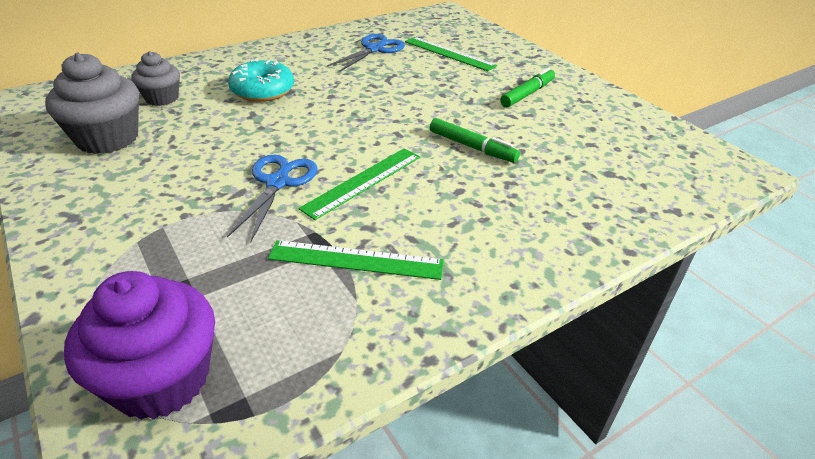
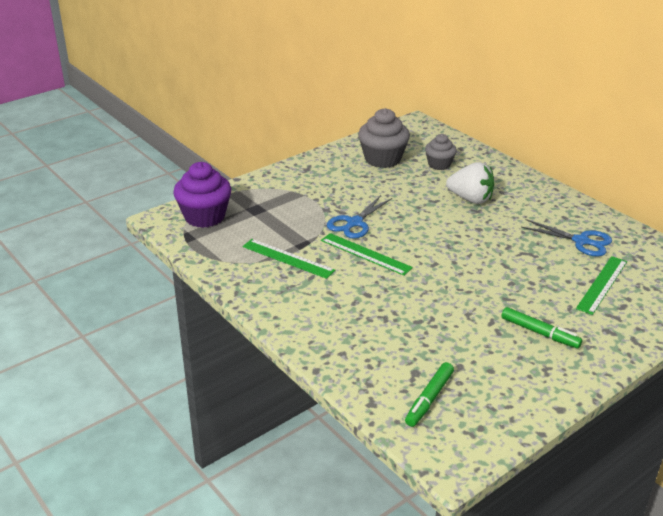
camera: 85 degrees right, 5 degrees down
blue scissors [227,155,318,243] -> blue scissors turned 120 degrees clockwise [327,195,392,239]
turquoise donut [228,58,294,102] -> white strawberry [446,162,495,204]
green ruler [268,240,444,280] -> green ruler turned 60 degrees counterclockwise [243,239,335,279]
green marker [430,118,520,163] -> green marker moved to [405,362,454,427]

